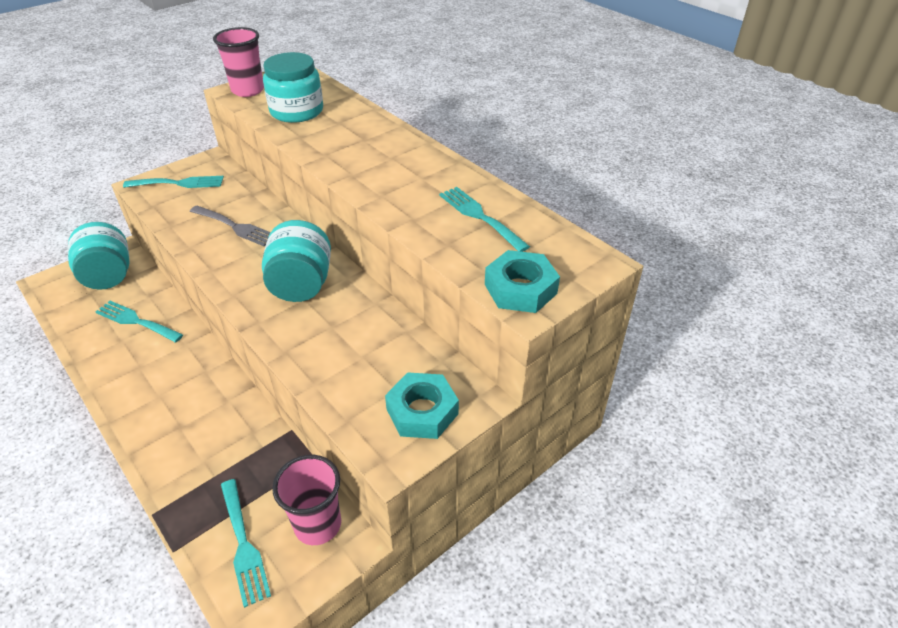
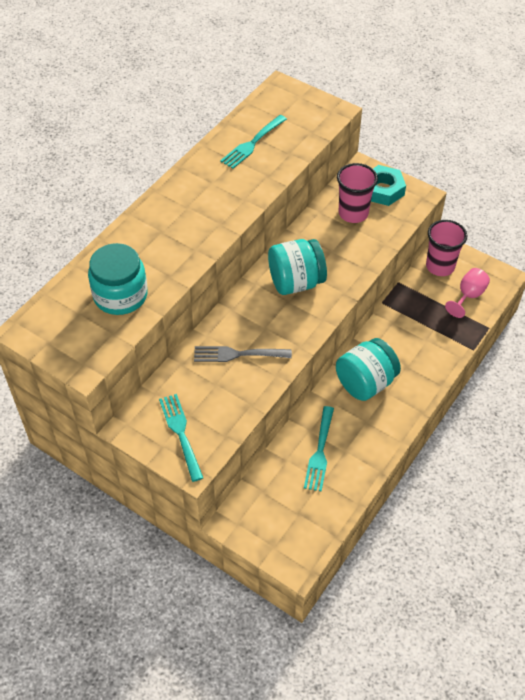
camera: 105 degrees left, 10 degrees up
turquoise jar [68,222,130,290] -> turquoise jar moved to [336,338,401,401]
grey fork [189,206,271,246] -> grey fork turned 105 degrees counterclockwise [194,346,292,362]
pink cup [213,27,264,97] -> pink cup moved to [337,163,378,223]
turquoise fork [221,479,271,608] -> pink goblet [445,268,490,318]
turquoise nut [485,250,560,313] -> none

